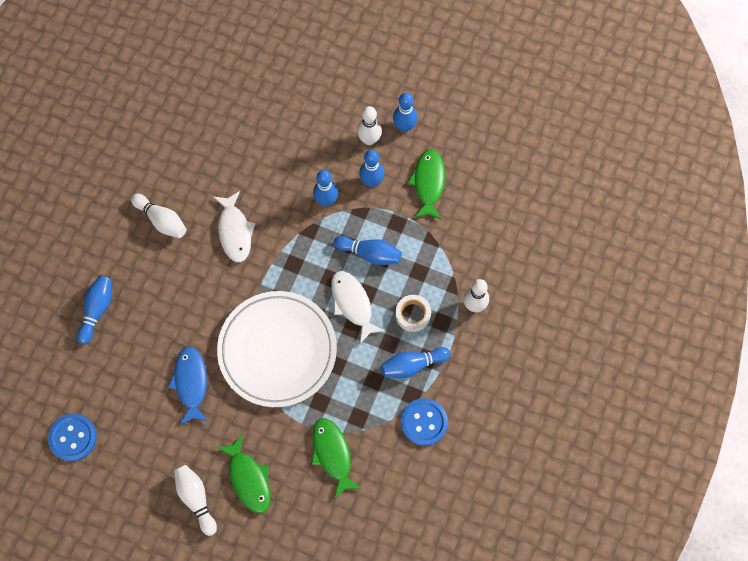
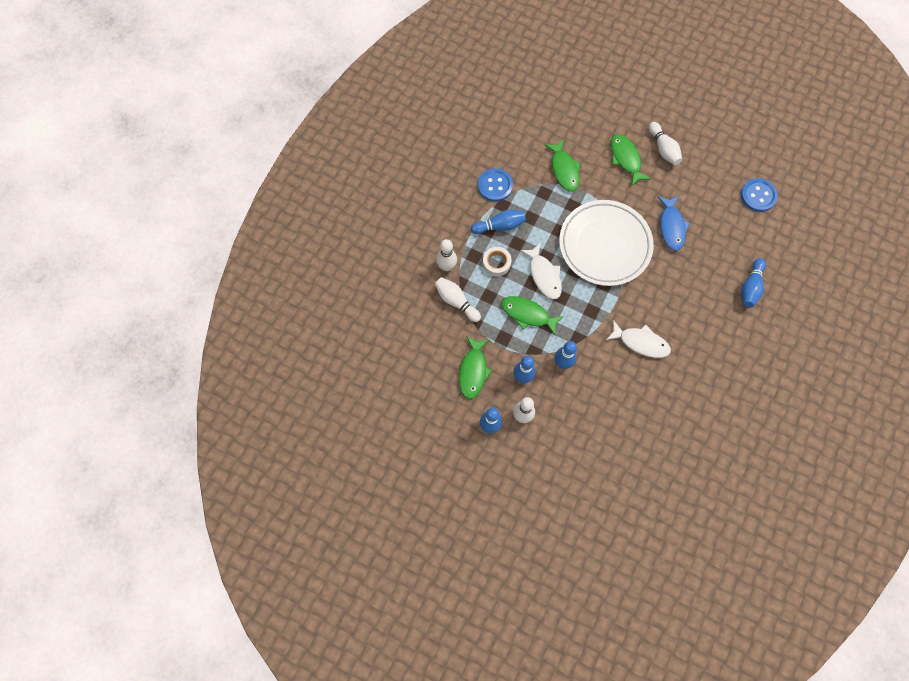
camera: 175 degrees left, 0 degrees up
white bowling pin [131,194,186,238] -> white bowling pin moved to [435,277,481,322]
white fish [214,191,256,262] -> white fish turned 120 degrees clockwise [606,320,671,358]
blue bowling pin [334,236,401,265] -> green fish [501,296,564,335]

